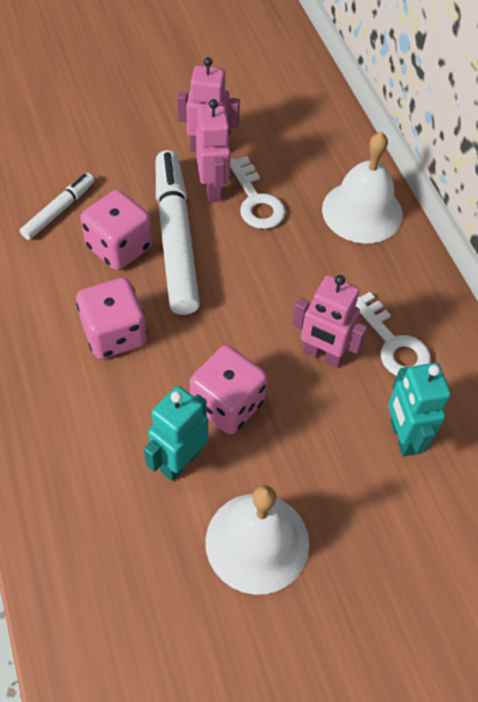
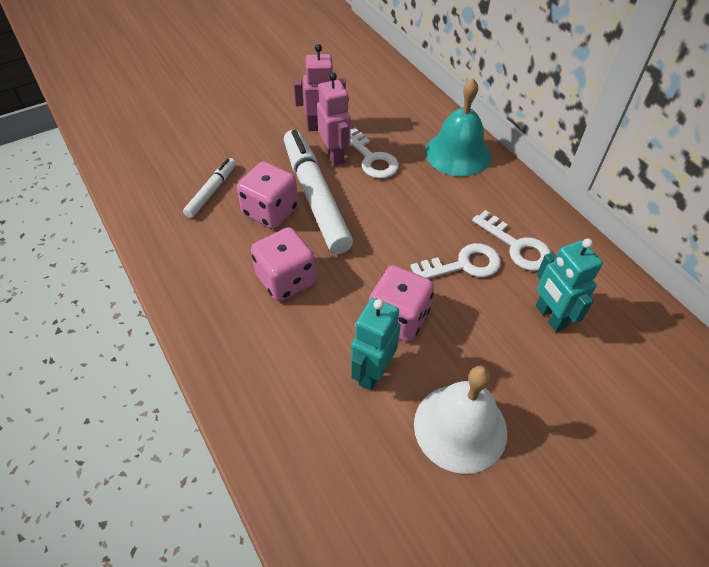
camera: 10 degrees left, 5 degrees down
pink robot [292,275,367,368] -> white key [410,243,501,279]
white bell [322,132,403,243] -> turquoise bell [425,78,491,177]

